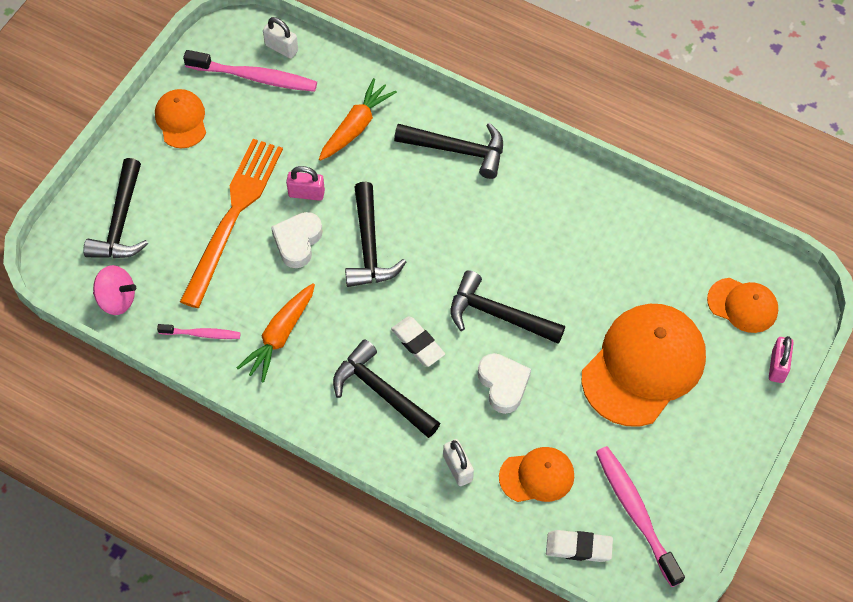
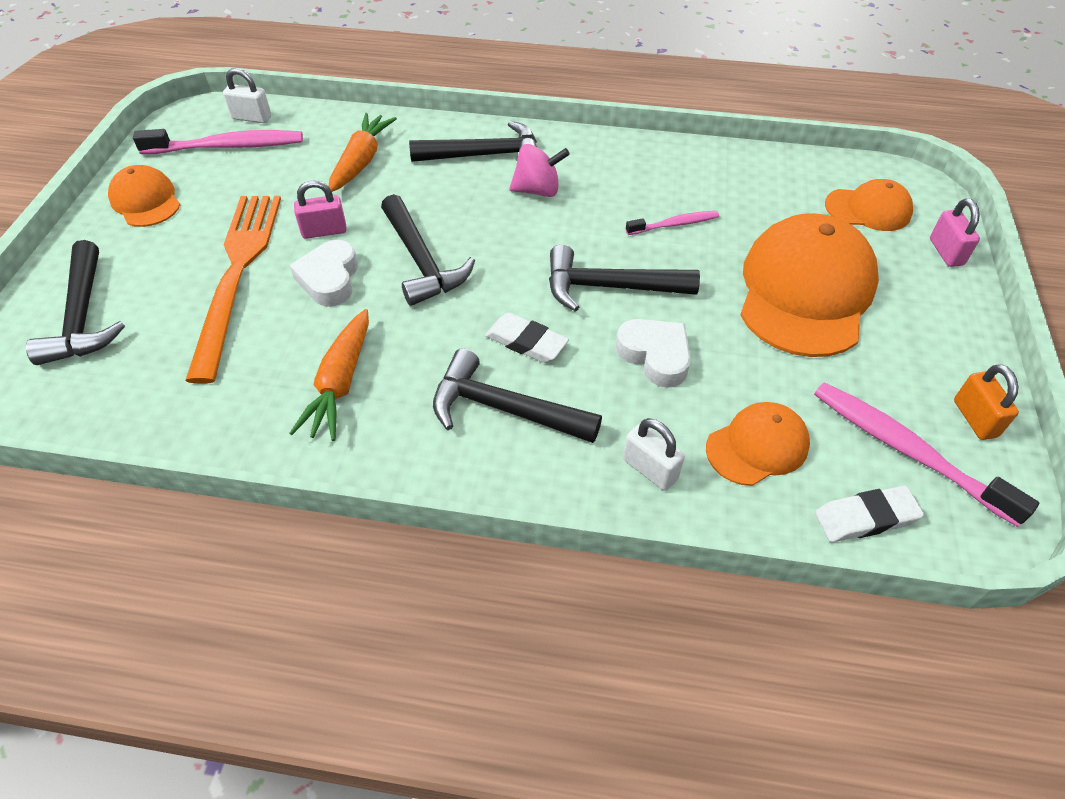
camera: 20 degrees left, 10 degrees down
pink spinning top [93,265,136,315] -> pink spinning top moved to [509,144,570,197]
pink toothbrush [157,324,241,339] -> pink toothbrush moved to [626,211,719,235]
none -> orange padlock [954,364,1019,440]

